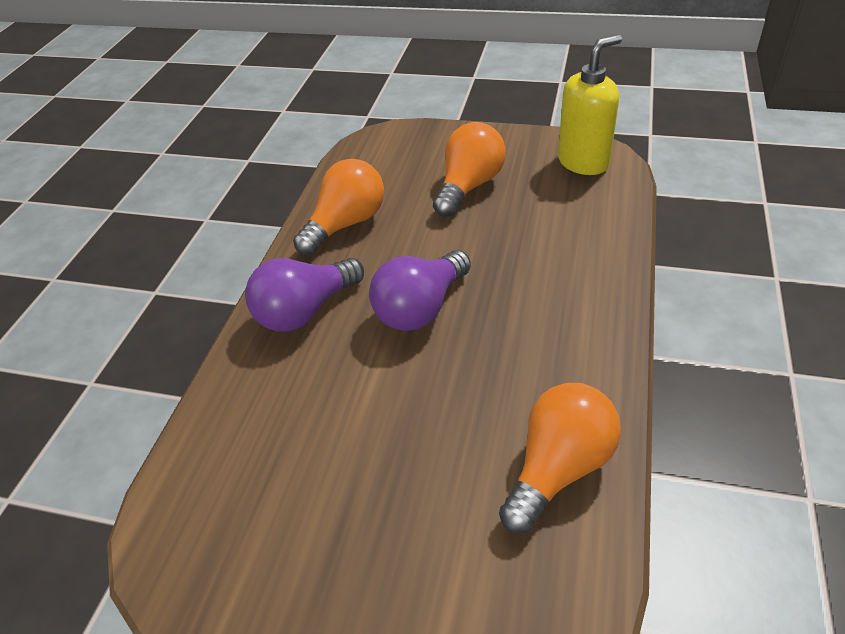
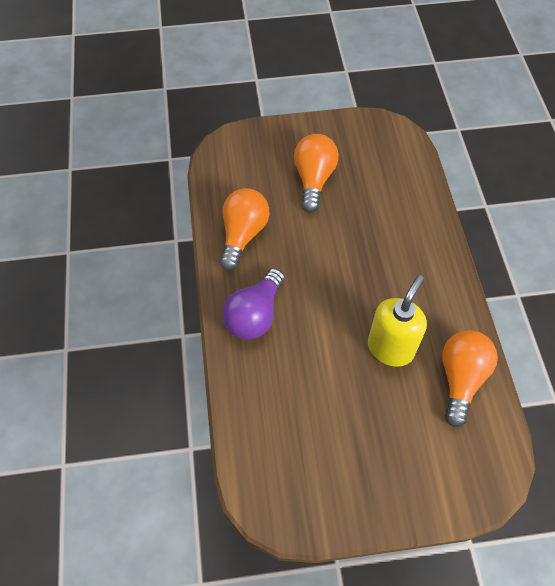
camera: 25 degrees left, 15 degrees up
purple light bulb [369,250,471,331] -> none
yellow soap dispenser [558,34,622,175] -> yellow soap dispenser moved to [368,275,427,367]

